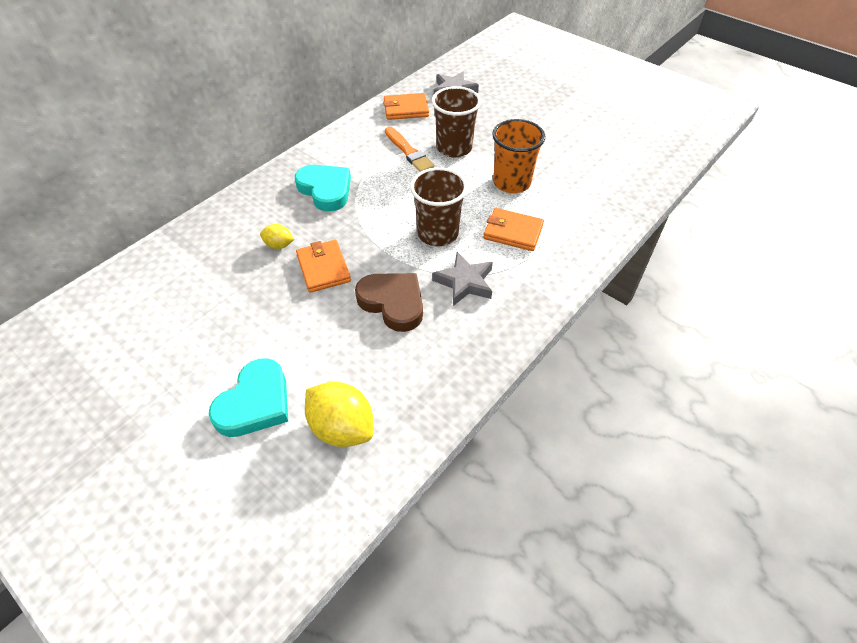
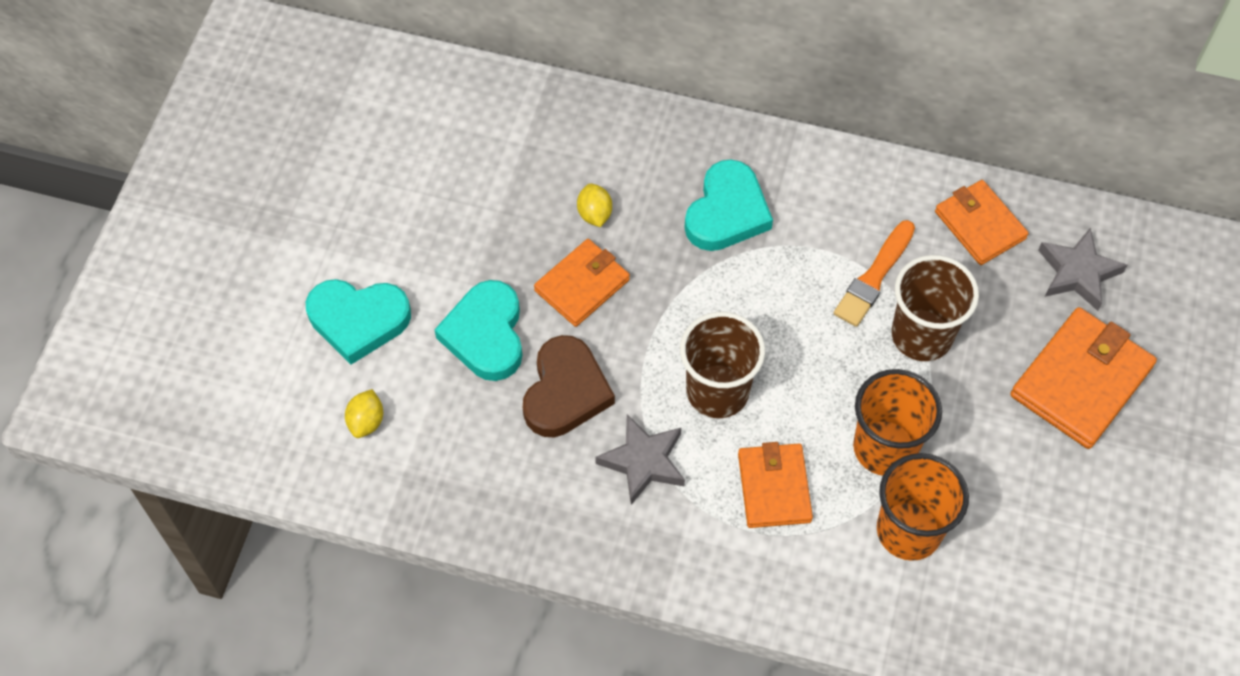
camera: 65 degrees right, 10 degrees up
yellow lemon [305,382,374,447] -> yellow lemon [345,389,383,438], size x0.53
none -> turquoise heart [435,280,522,381]
none -> orange cup [877,453,969,561]
none -> orange wallet [1010,307,1157,449]

